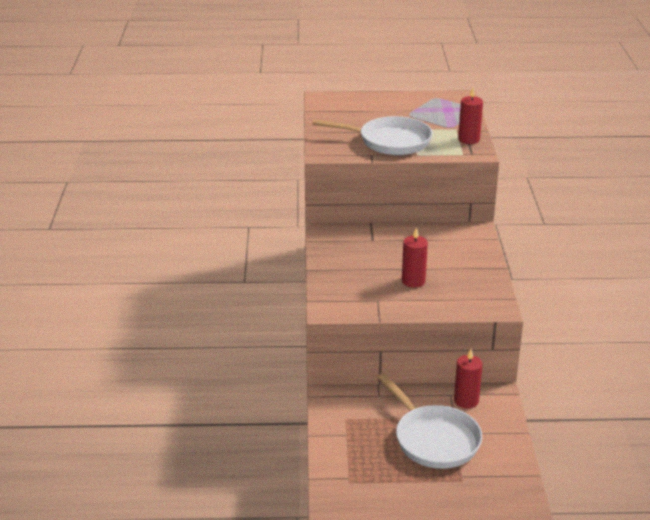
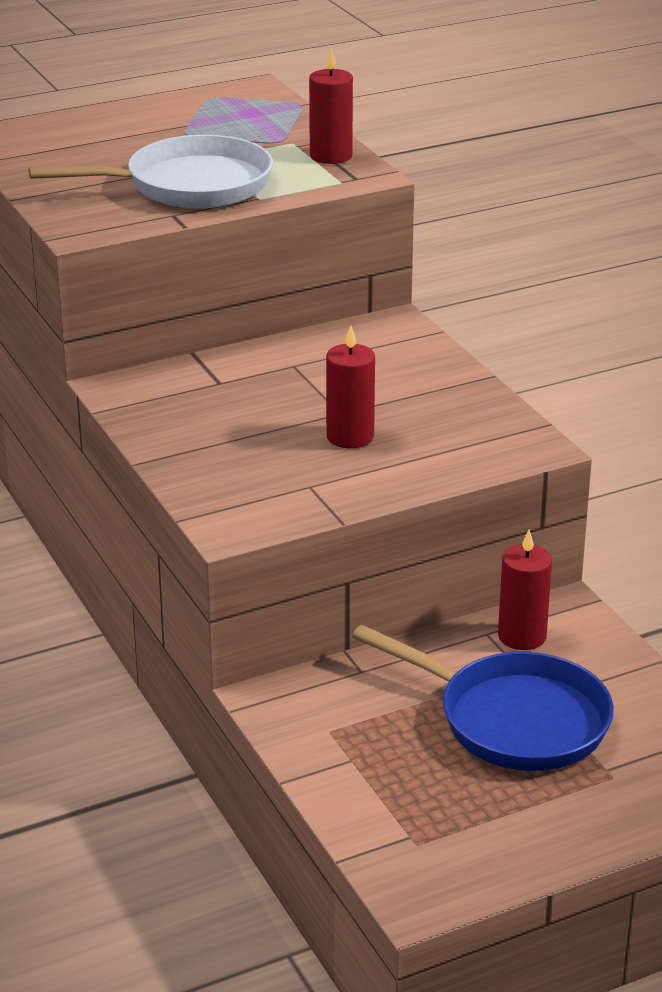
camera: 25 degrees left, 0 degrees up
white pan [377,373,482,469] -> blue pan [352,625,614,771]

